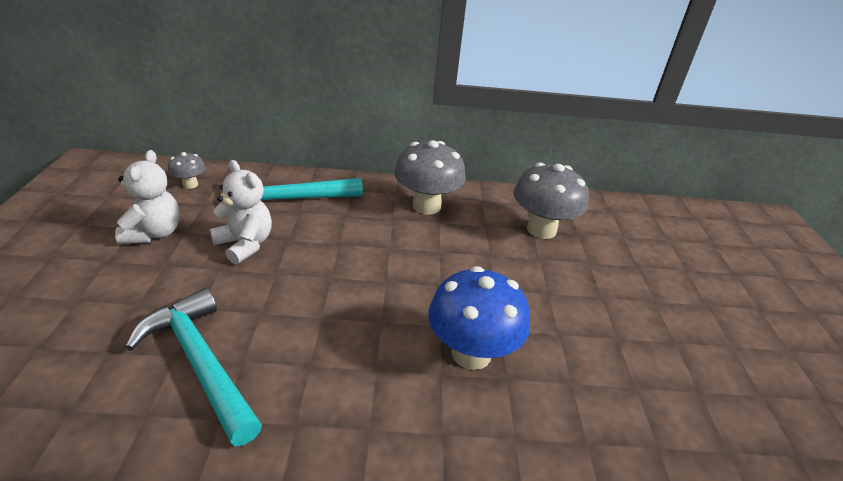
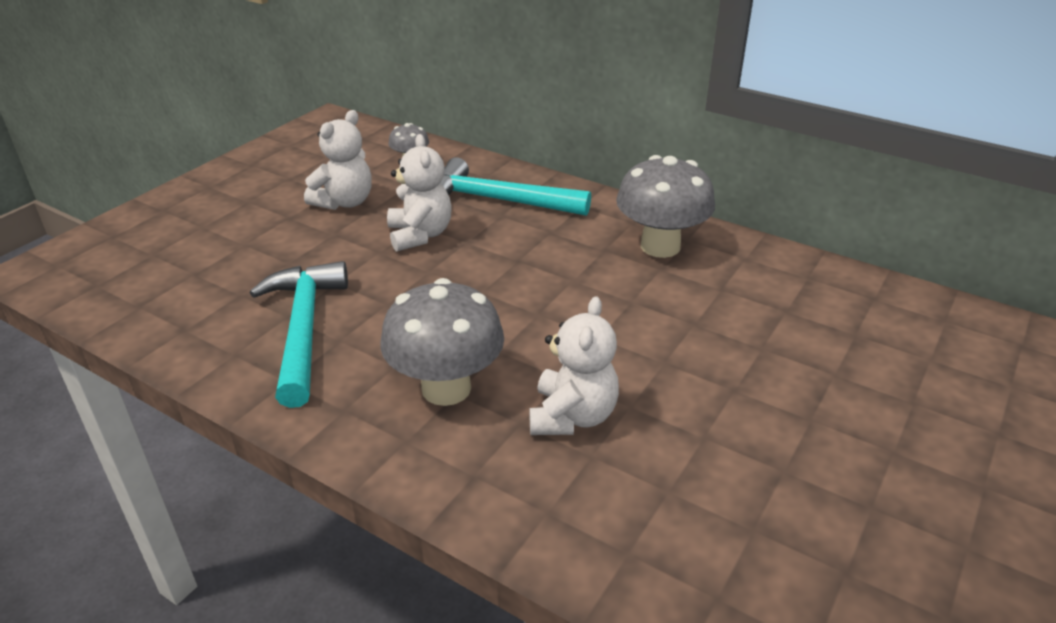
camera: 35 degrees right, 0 degrees up
blue mushroom [428,266,530,370] -> white teddy bear [529,296,619,435]
grey mushroom [513,163,589,239] -> grey mushroom moved to [380,278,504,406]

